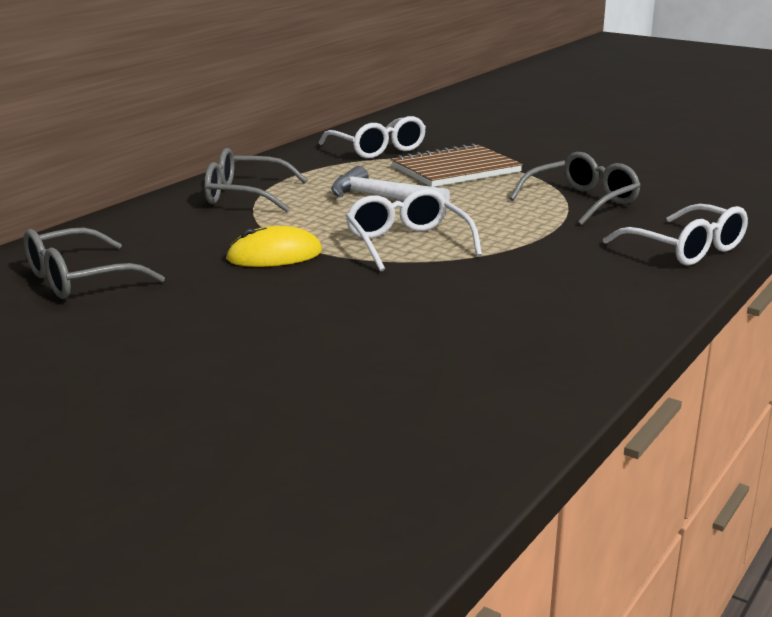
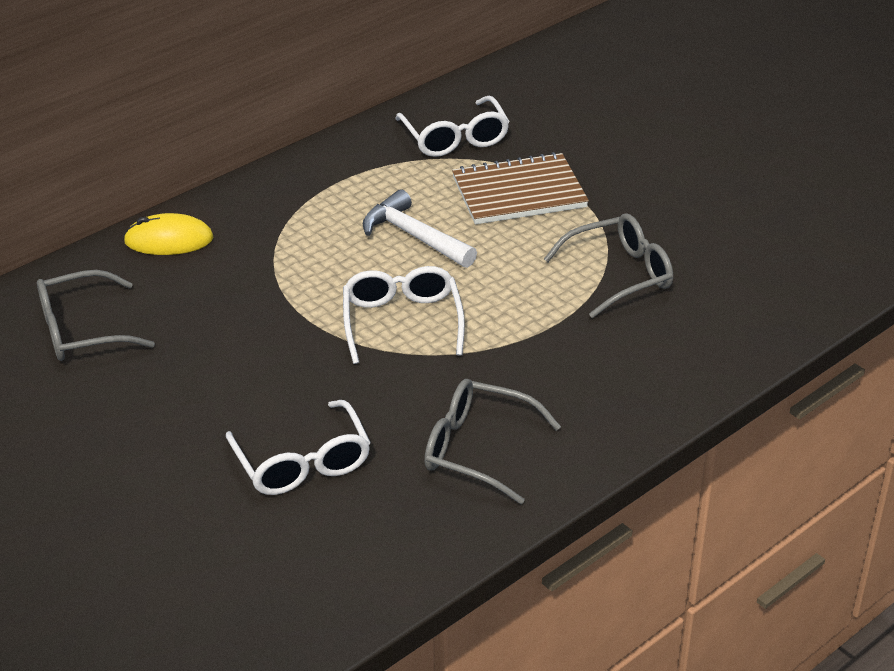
camera: 15 degrees right, 15 degrees up
grey glasses [204,148,307,212] -> grey glasses moved to [424,379,561,504]
yellow mouse [225,226,322,267] -> yellow mouse moved to [123,213,213,255]
white glasses [603,204,748,266] -> white glasses moved to [226,400,371,495]

